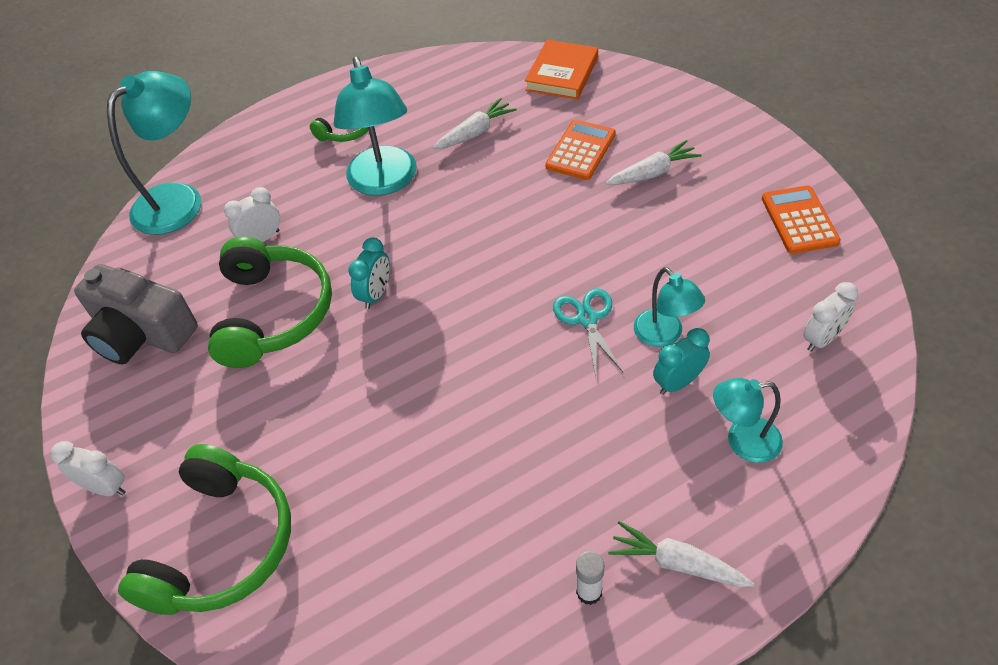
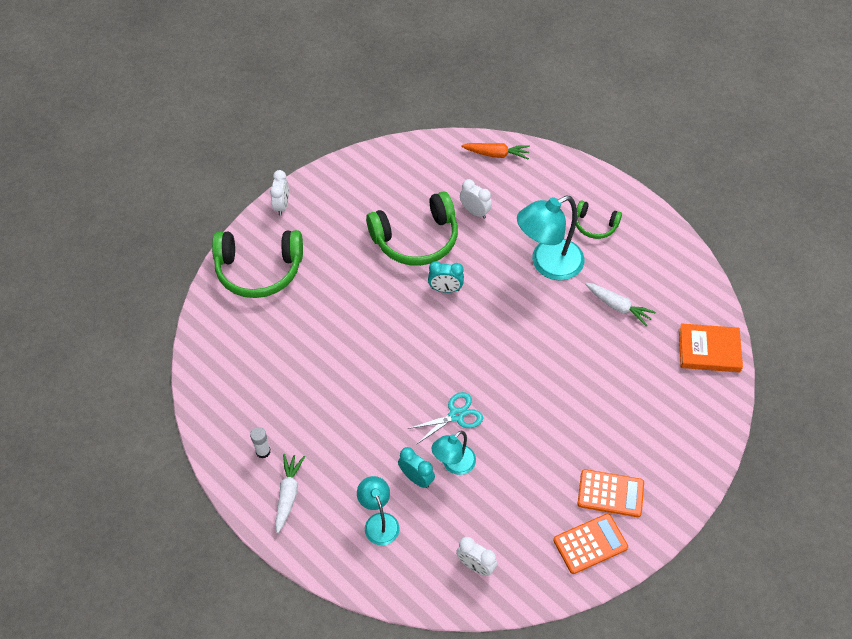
camera: 70 degrees right, 5 degrees up
grey camera [74,264,198,365] -> none
turquoise lamp [107,71,201,235] -> orange carrot [461,143,530,159]
orange calculator [545,119,616,180] -> orange calculator moved to [578,469,644,517]
white carrot [606,140,702,185] -> none

